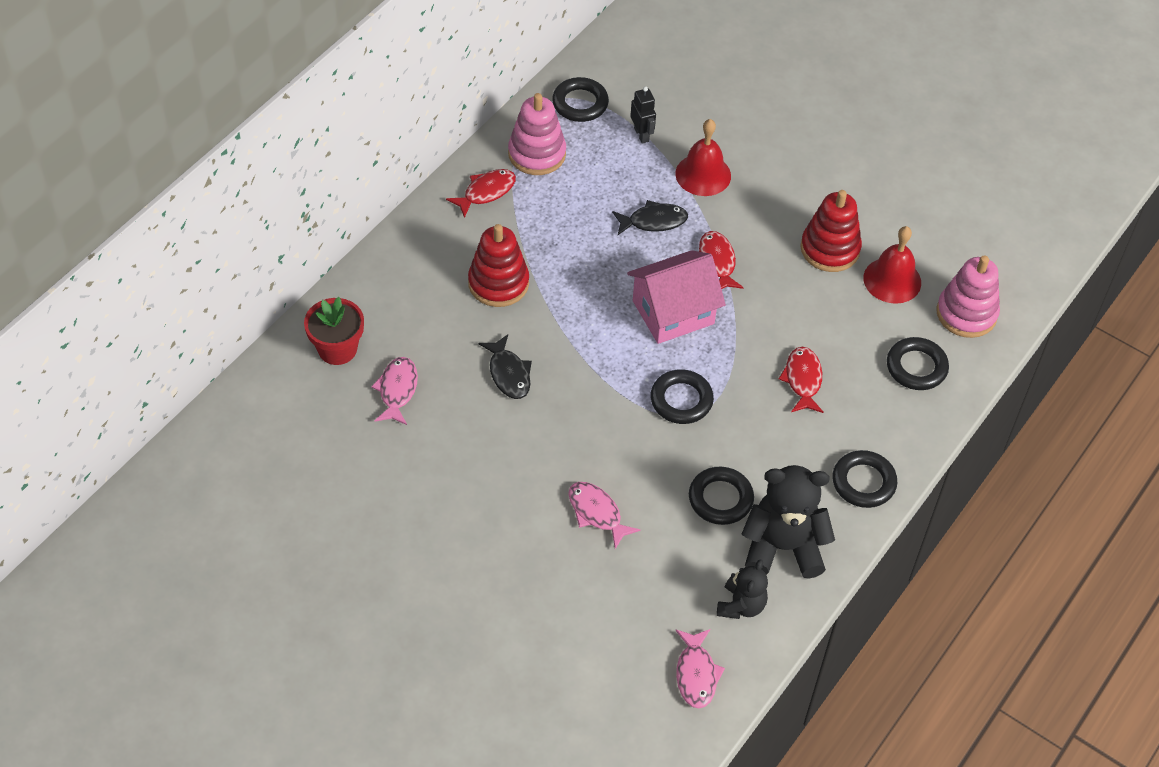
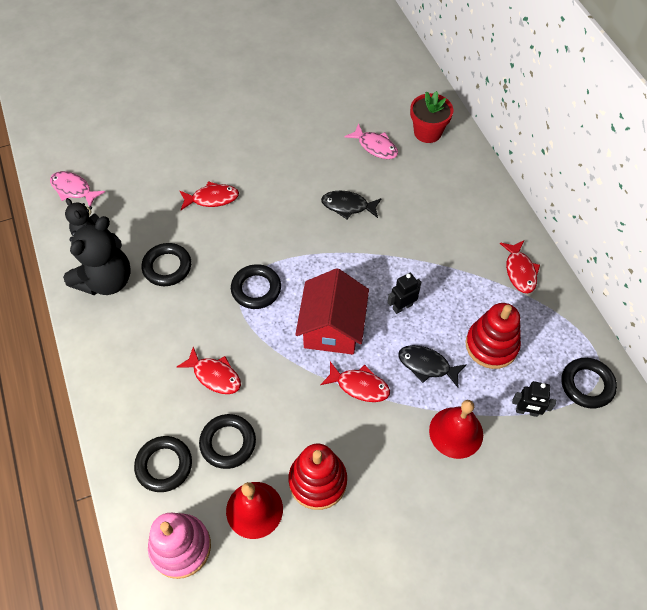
camera: 125 degrees right, 5 degrees up
red stacking toy [468,224,529,307] -> red stacking toy moved to [465,303,521,369]
pink stacking toy [508,93,566,175] -> none
pink fish [568,482,640,549] -> red fish [180,181,239,210]
black fish [612,200,688,235] -> black fish turned 90 degrees clockwise [398,345,467,387]
pink house [627,250,726,344] -> red house [295,268,369,355]
black ring [832,450,897,508] -> black ring moved to [199,414,256,469]
none -> black robot [387,273,421,314]

